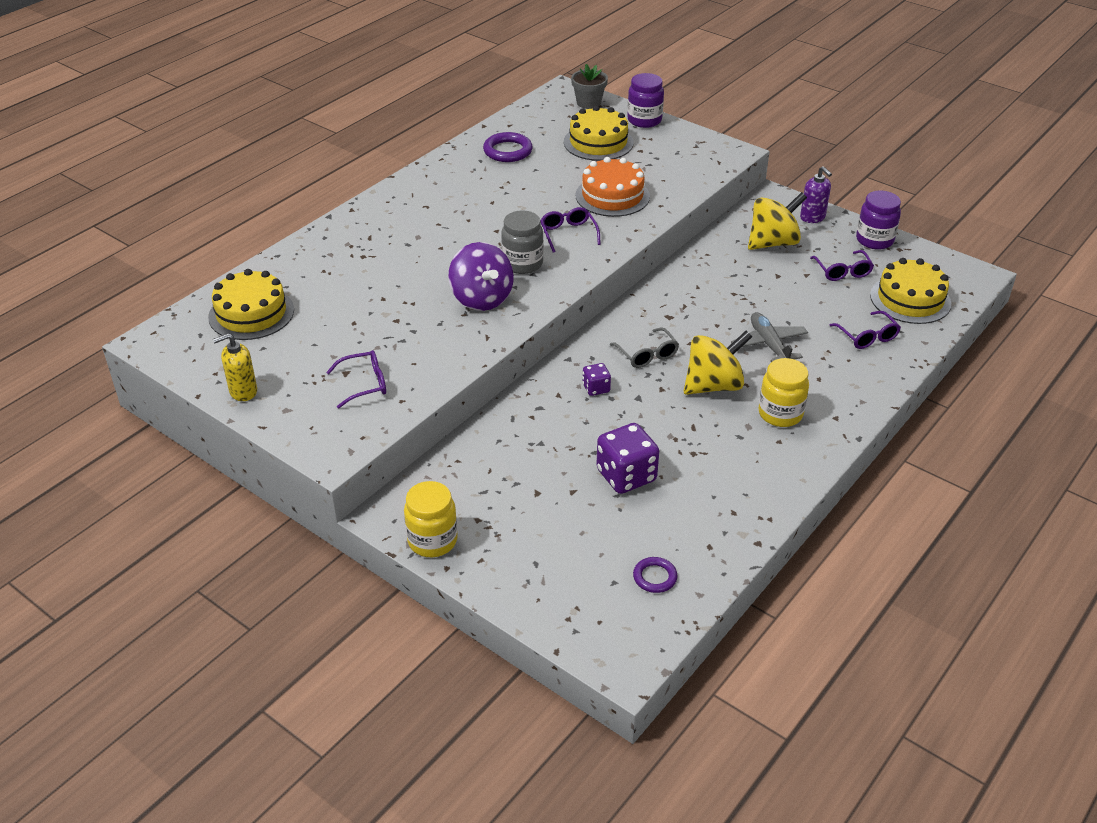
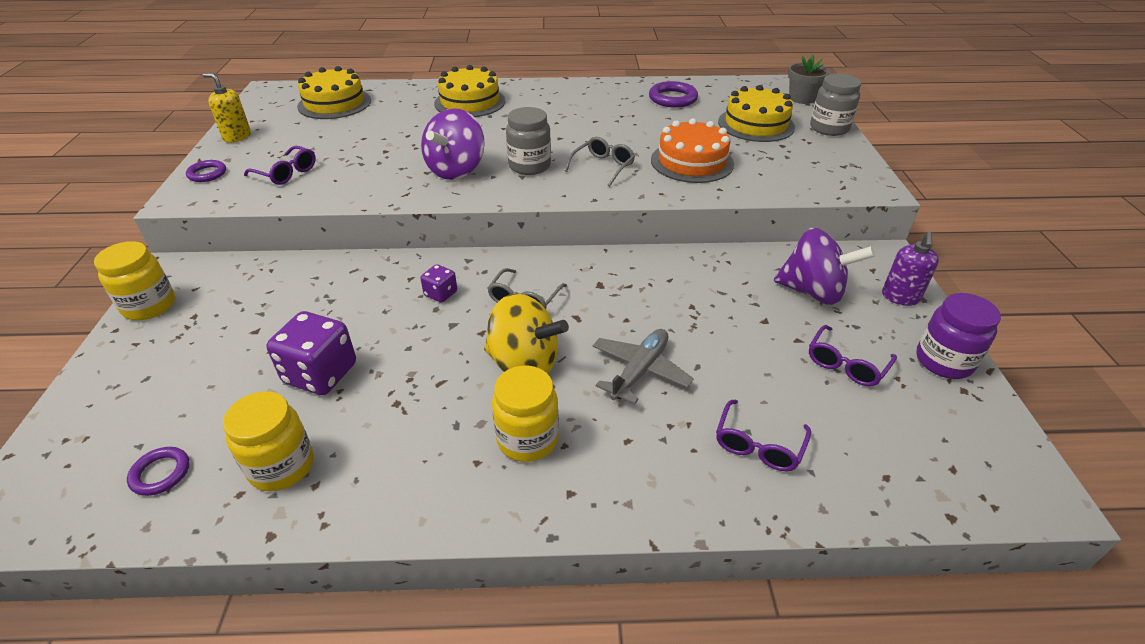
camera: 50 degrees right, 0 degrees up
purple glasses [540,207,601,253] -> grey glasses [565,137,635,186]
purple jar [627,73,664,128] -> grey jar [810,74,861,136]
yellow spinning top [748,192,807,250] -> purple spinning top [774,228,875,305]
yellow cake [870,258,951,324] -> yellow cake moved to [434,65,506,117]
none -> purple ring [186,160,226,182]
none -> yellow jar [223,391,314,491]

